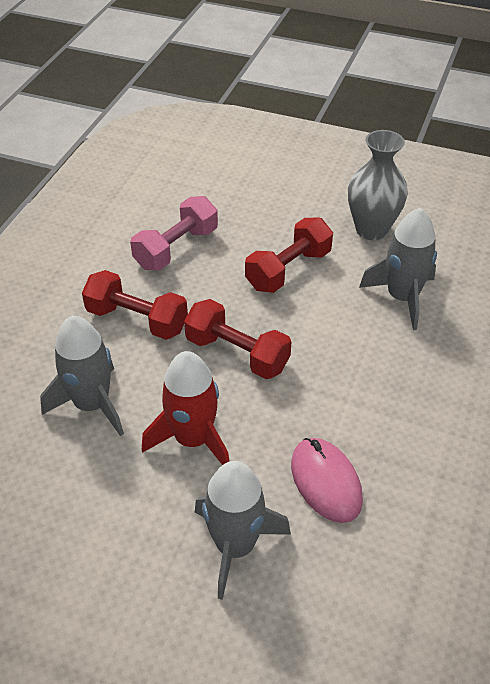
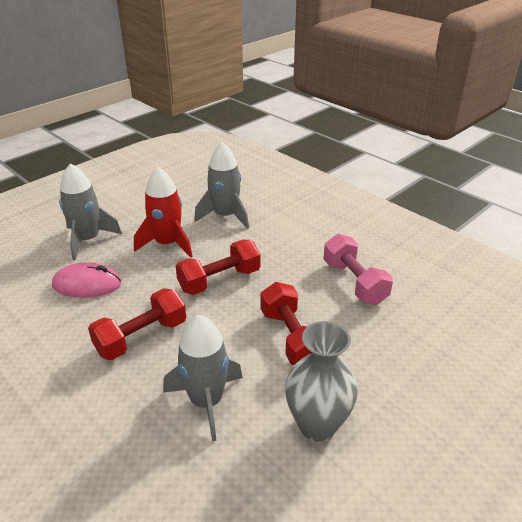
camera: 115 degrees right, 10 degrees down
red dumbbell [82,270,188,340] -> red dumbbell moved to [88,288,186,360]

